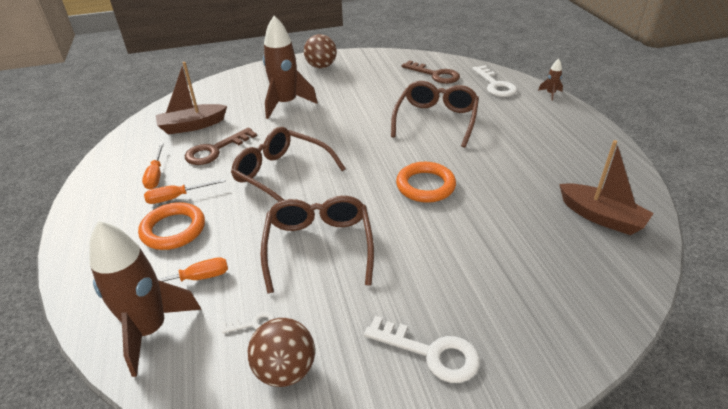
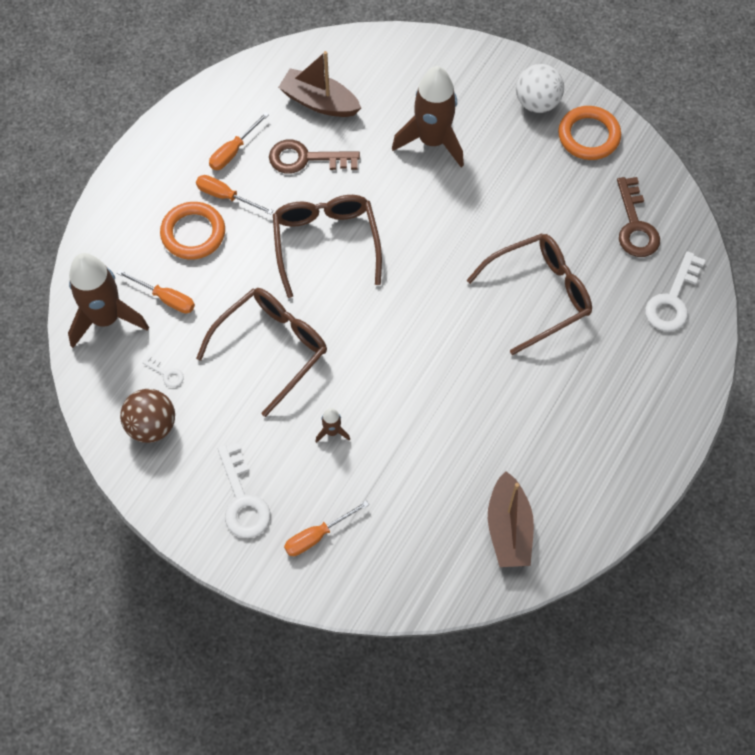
camera: 45 degrees right, 25 degrees up
brown ball [304,34,337,68] -> white ball [516,64,564,113]
orange ring [396,162,456,203] -> orange ring moved to [558,106,621,160]
brown rocket [538,59,563,101] -> brown rocket moved to [315,408,350,443]
none -> orange screwdriver [284,501,369,556]

